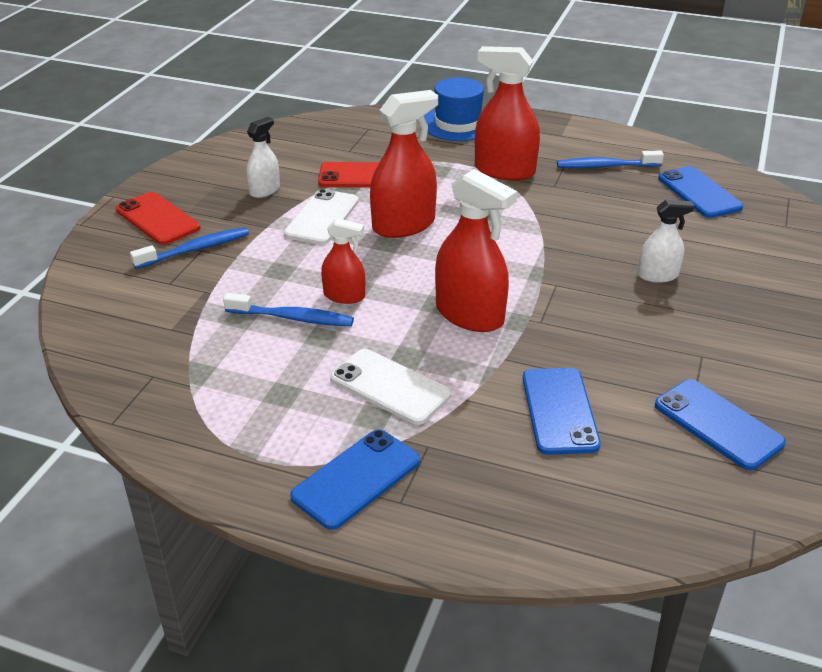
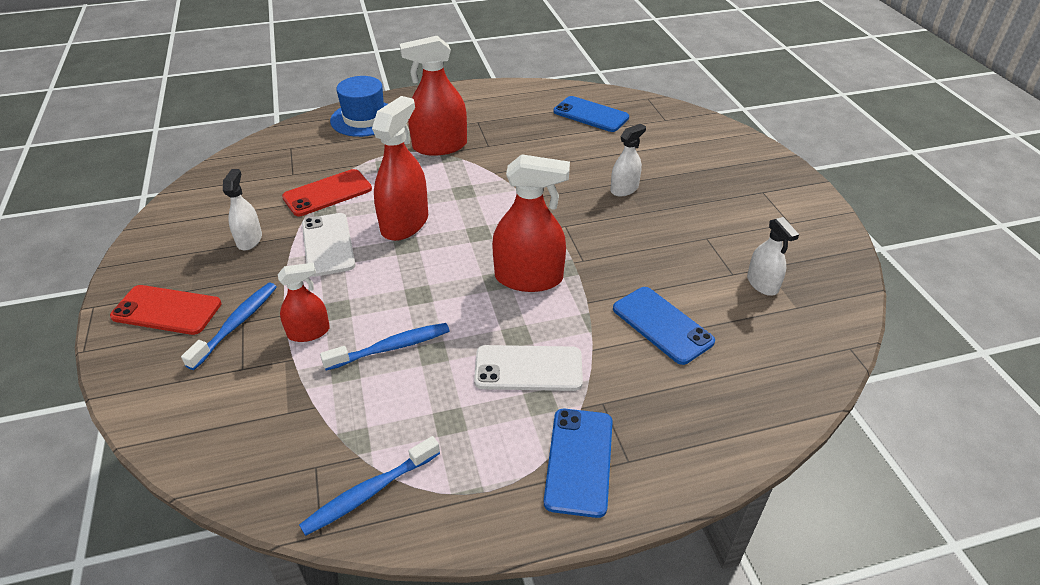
camera: 35 degrees left, 5 degrees up
red spray bottle [321,218,365,304] -> red spray bottle moved to [278,263,330,342]
blue toothbrush [557,151,664,168] -> blue toothbrush moved to [299,436,440,536]
blue phone [655,379,786,470] -> white spray bottle [747,217,799,296]

